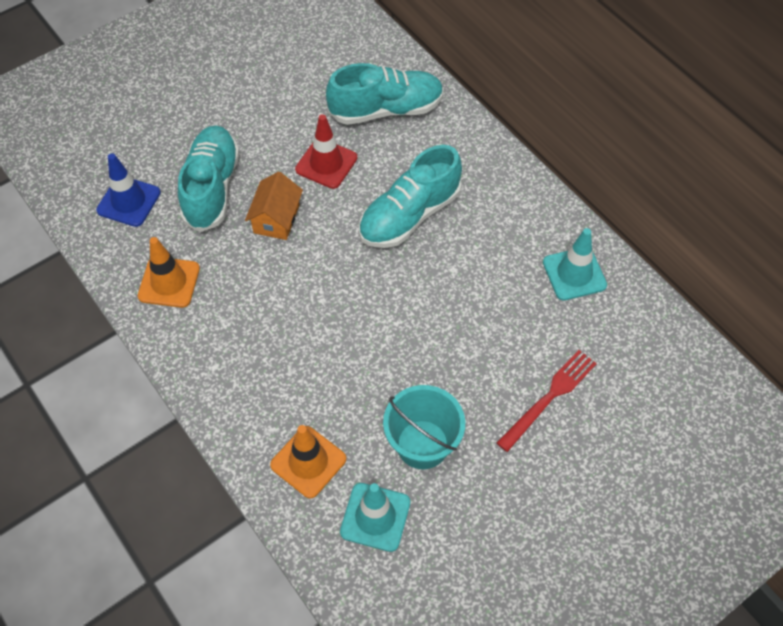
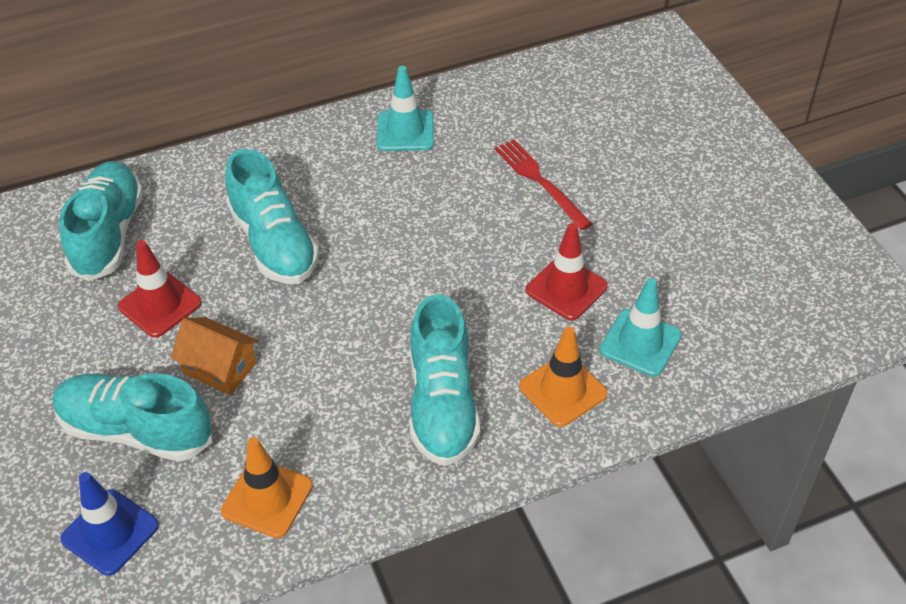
camera: 75 degrees left, 10 degrees down
turquoise bucket [383,385,465,469] -> red traffic cone [526,223,608,321]
none -> turquoise shoe [410,294,480,466]

